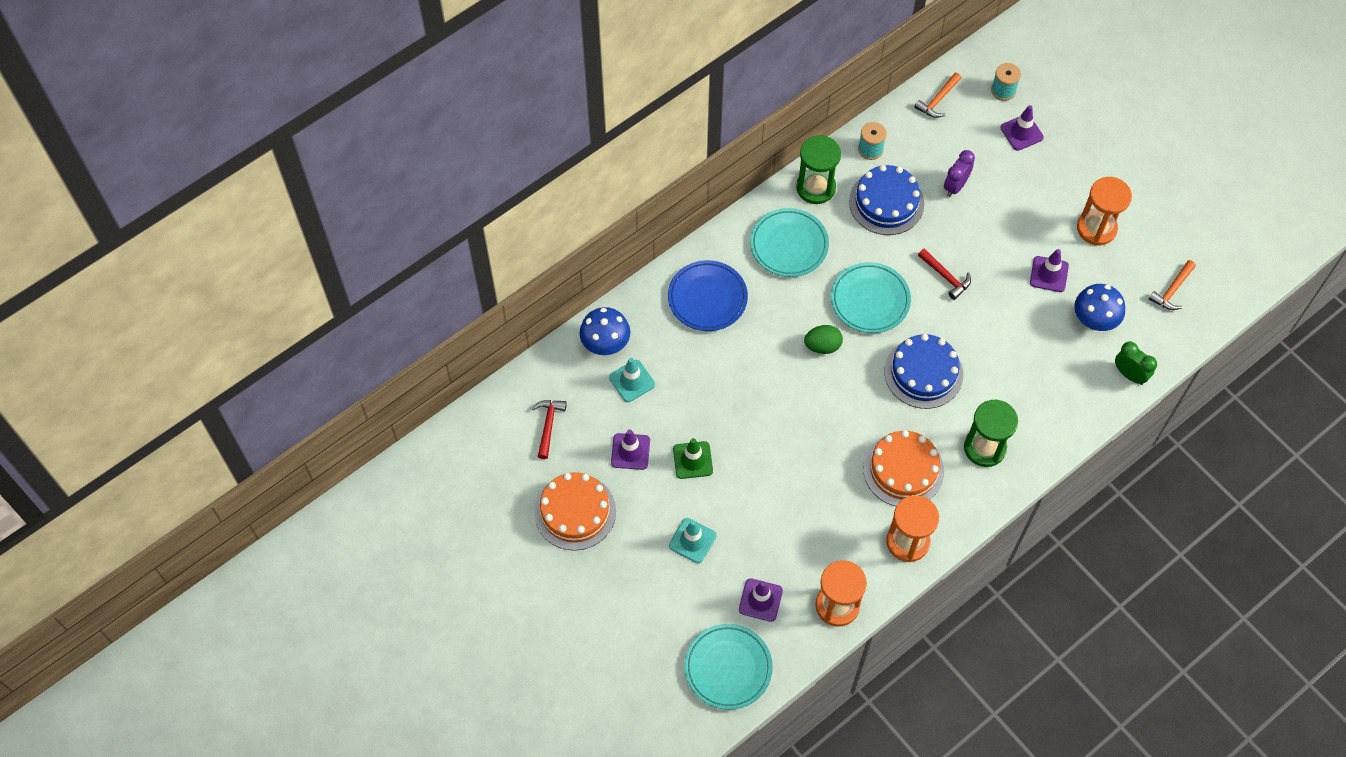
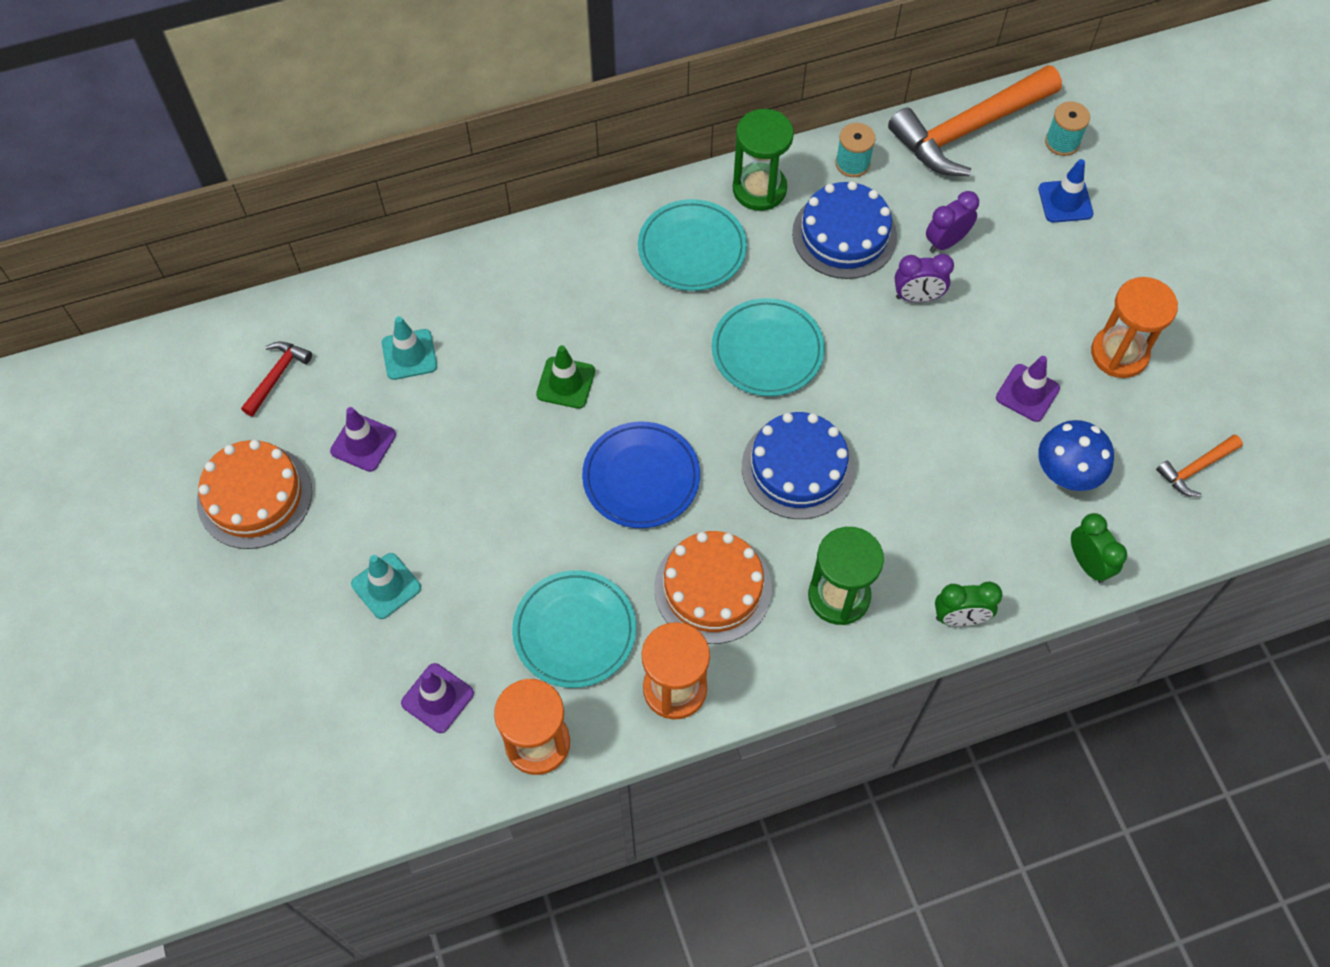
camera: 20 degrees right, 0 degrees up
blue mushroom [580,307,630,355] -> none
blue plate [668,260,748,331] -> blue plate moved to [582,422,700,528]
green traffic cone [673,438,713,479] -> green traffic cone moved to [536,345,595,409]
turquoise plate [684,624,773,710] -> turquoise plate moved to [512,570,636,688]
green egg [804,325,843,354] -> none
orange hammer [914,73,961,118] -> orange hammer [888,65,1062,176], size x2.22
red hammer [918,248,971,300] -> none
purple traffic cone [1000,105,1044,151] -> blue traffic cone [1038,159,1093,223]
none -> purple clock [895,254,954,302]
none -> green clock [935,582,1002,626]

